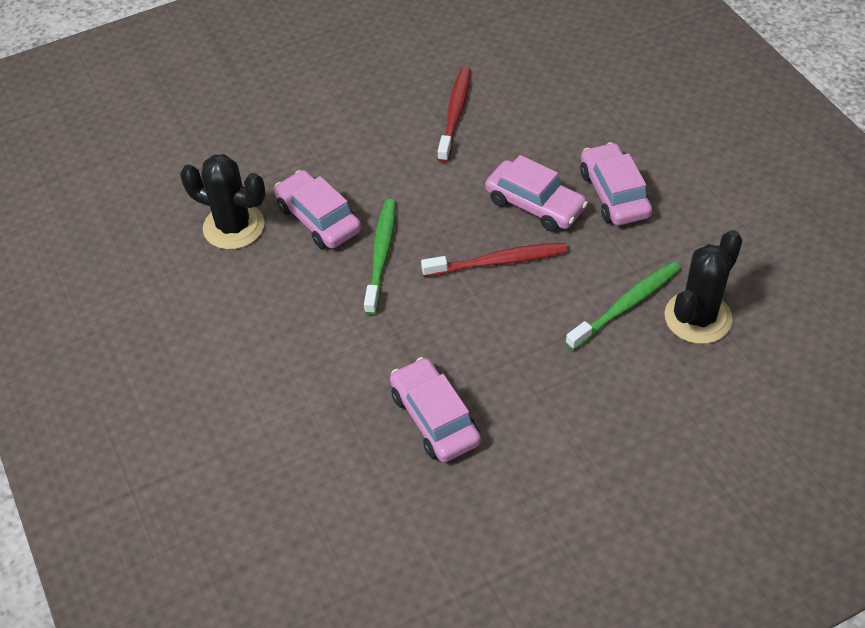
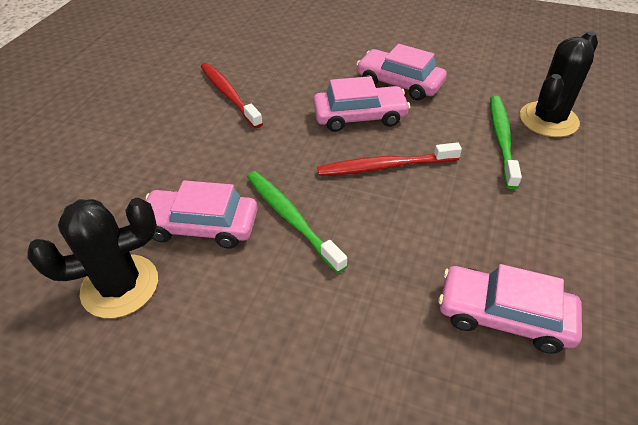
camera: 45 degrees left, 5 degrees down
red toothbrush [421,243,568,277] -> red toothbrush turned 135 degrees counterclockwise [317,142,462,176]
black cactus [665,230,743,344] -> black cactus turned 45 degrees clockwise [520,32,598,137]

